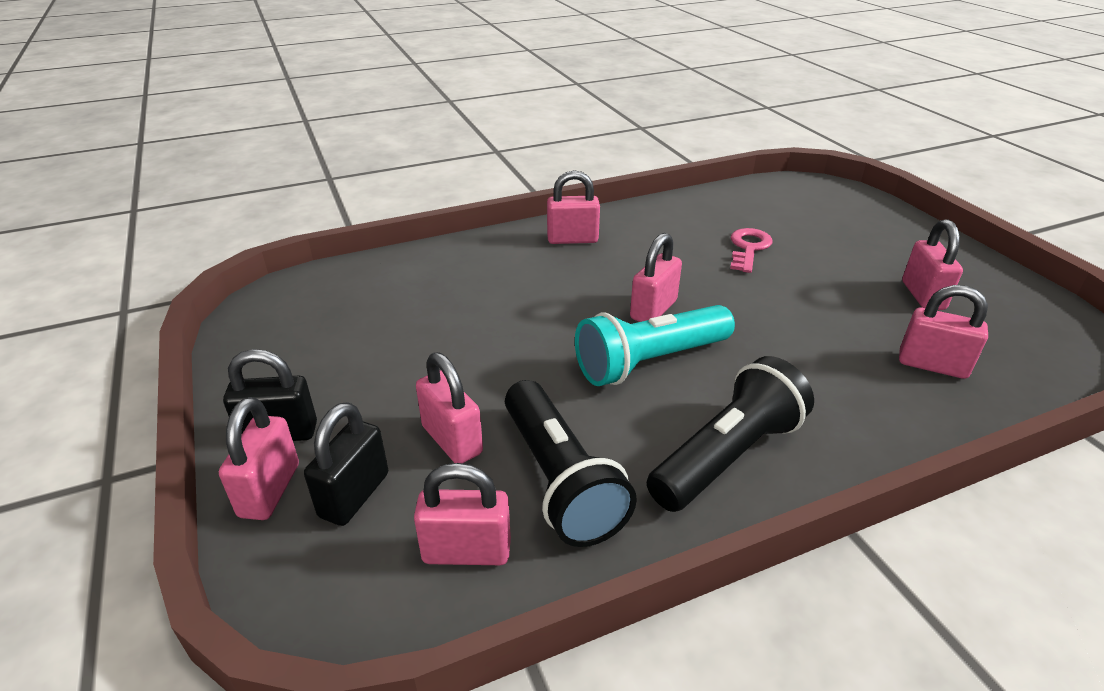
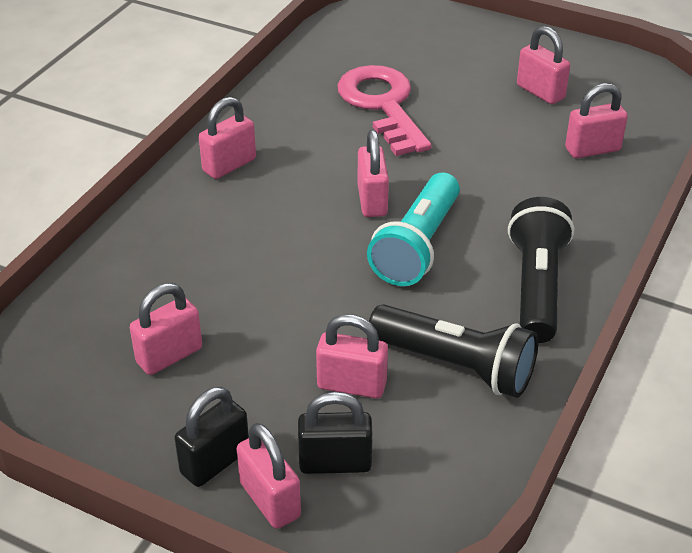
camera: 40 degrees left, 5 degrees up
black padlock [304,402,388,526] -> black padlock turned 75 degrees counterclockwise [298,392,373,474]
pink padlock [414,463,511,565] -> pink padlock moved to [130,283,202,375]
pink key [730,228,773,273] -> pink key [337,65,431,156], size x1.80

